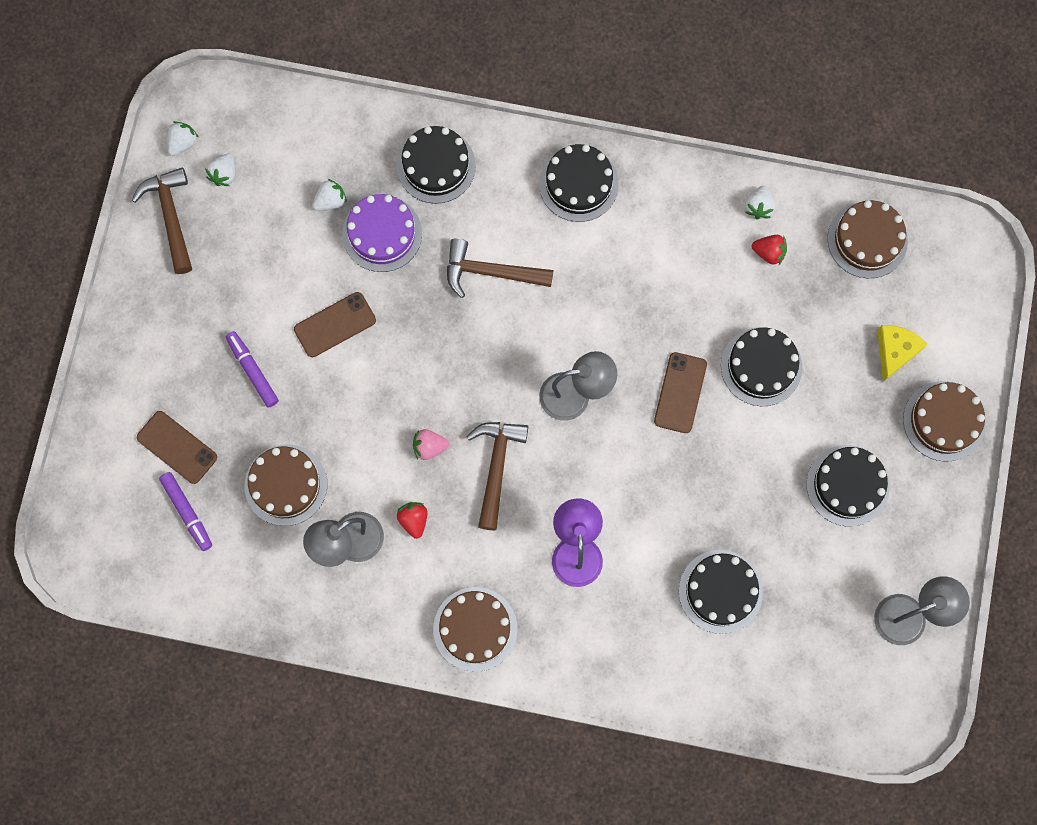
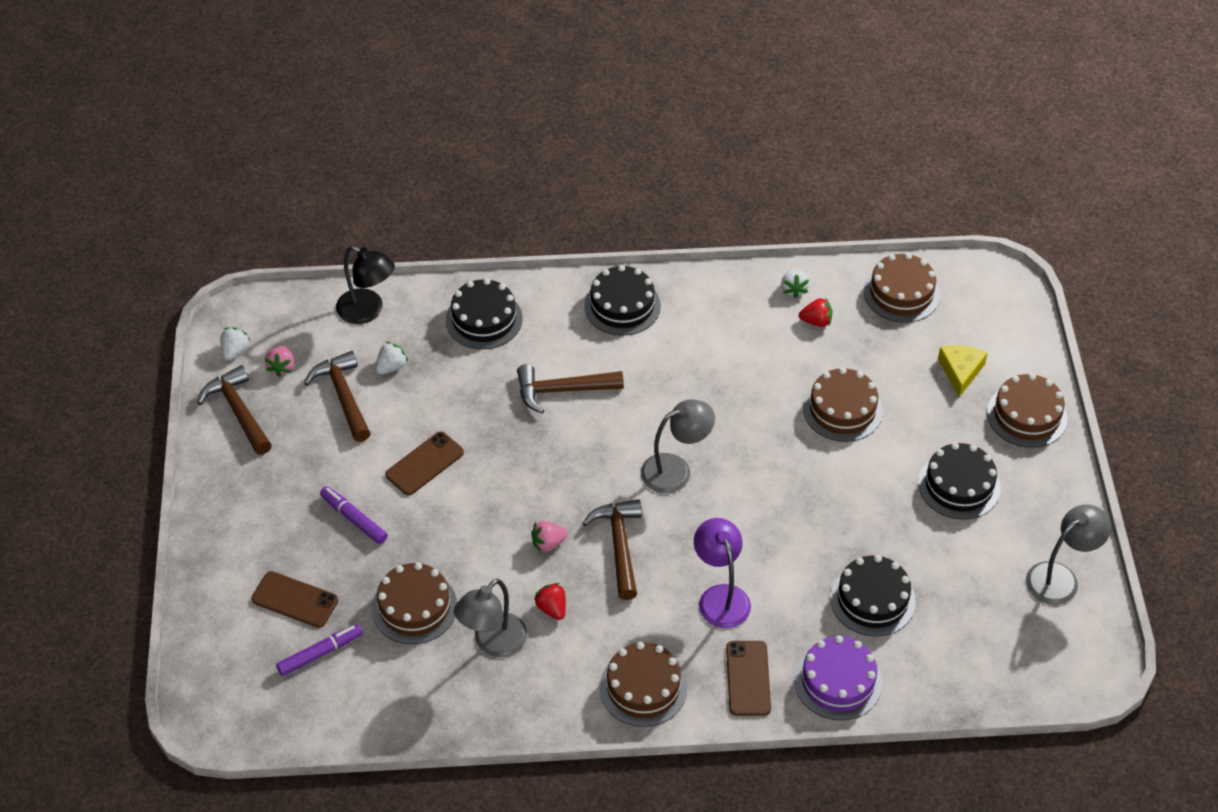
camera: 15 degrees left, 25 degrees down
purple marker [159,472,212,551] -> purple marker turned 75 degrees counterclockwise [276,624,363,676]
white strawberry [205,153,235,186] -> pink strawberry [265,346,294,377]
purple cake [342,194,422,272] -> purple cake moved to [794,635,882,720]
brown phone [654,352,707,433] -> brown phone moved to [726,641,771,716]
black cake [721,327,802,406] -> brown cake [803,367,883,442]
none -> brown hammer [304,351,371,442]
none -> black lamp [336,245,395,324]

